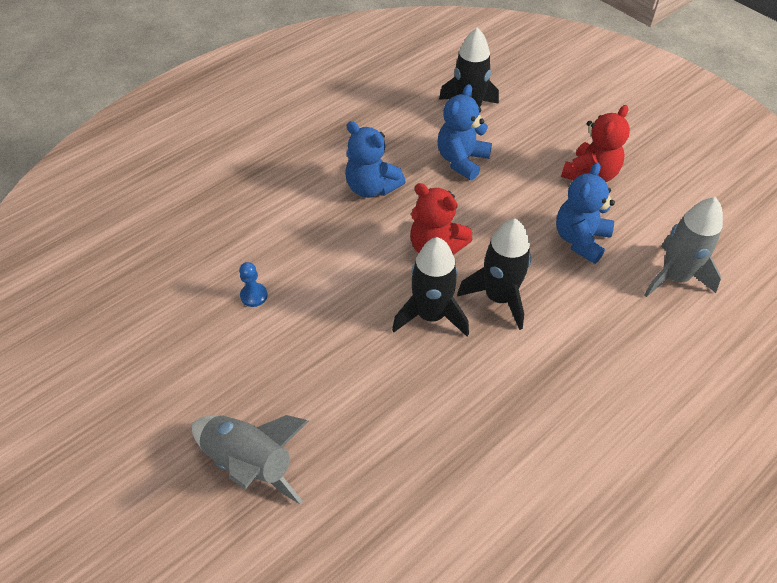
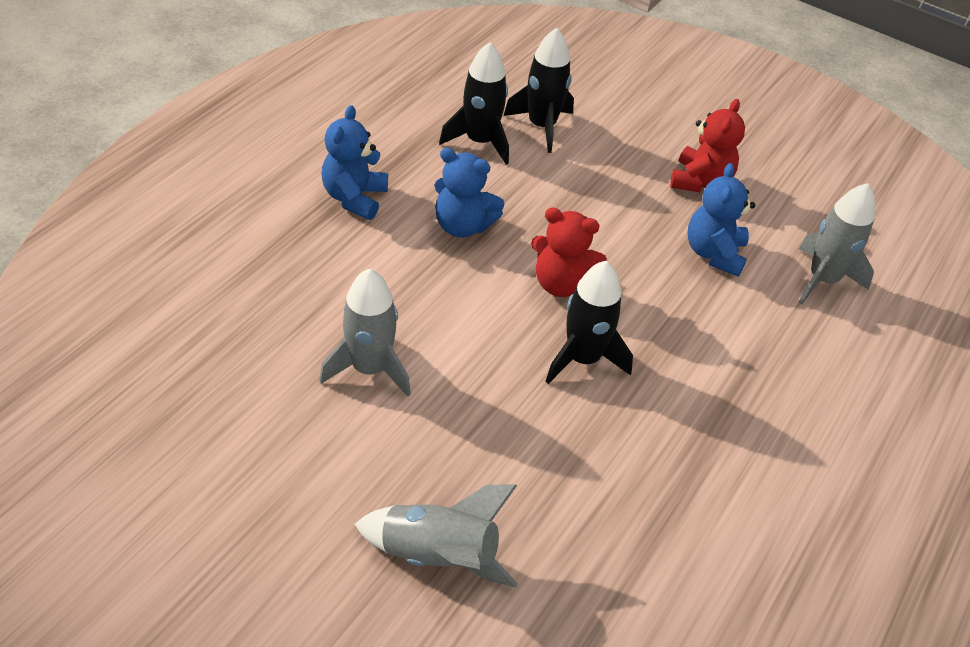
camera: 20 degrees left, 5 degrees down
blue pawn [239,262,268,307] -> grey rocket [319,268,411,397]
blue teddy bear [438,84,492,180] -> blue teddy bear moved to [321,105,388,220]
black rocket [457,219,531,330] -> black rocket moved to [439,42,509,165]

